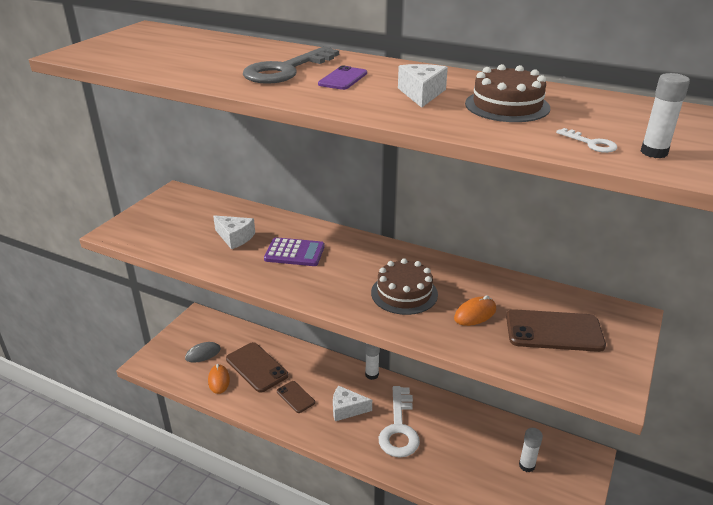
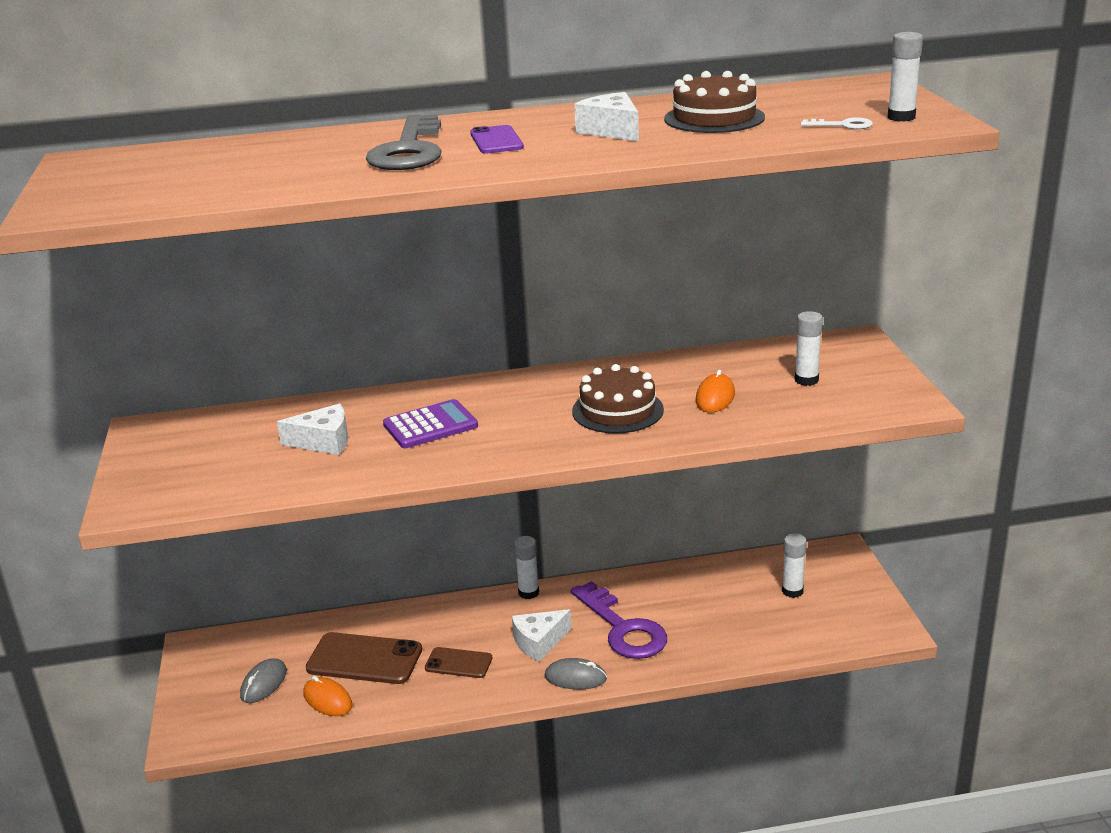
camera: 35 degrees left, 5 degrees down
white key [379,386,420,457] -> purple key [571,581,667,659]
brown phone [506,309,606,352] -> white glue stick [795,311,823,386]
none -> grey mouse [545,658,607,690]

